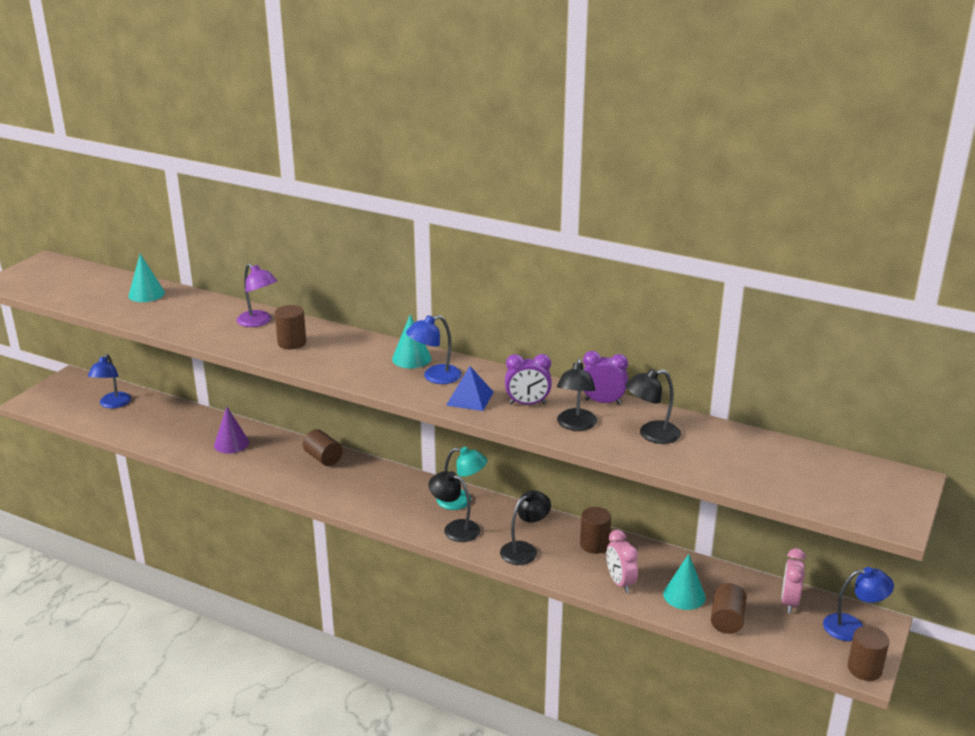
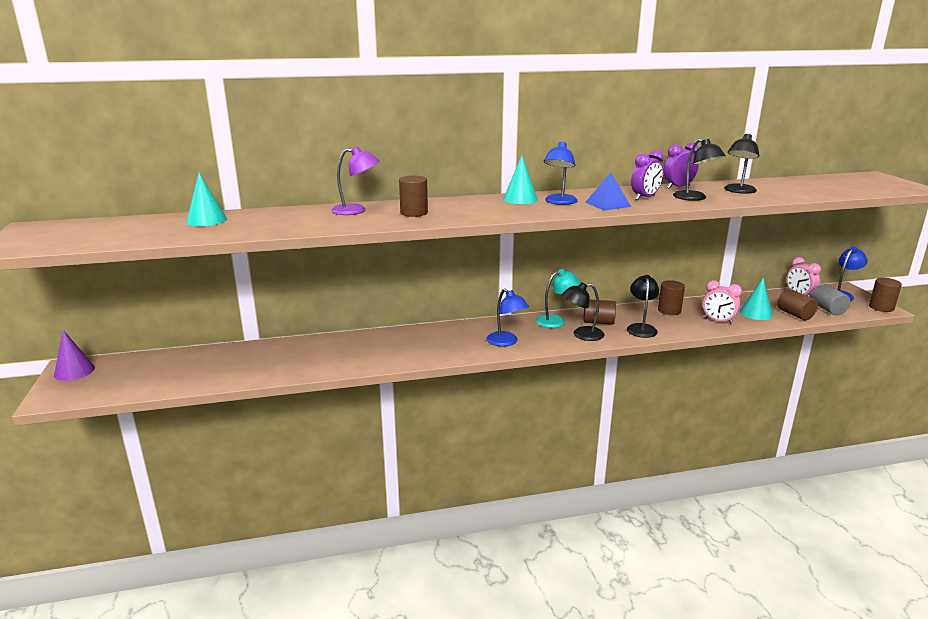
camera: 40 degrees left, 5 degrees down
blue lamp [88,354,131,408] -> blue lamp moved to [487,289,529,346]
purple cone [214,407,249,454] -> purple cone moved to [54,330,95,381]
brown cylinder [303,429,343,466] -> brown cylinder moved to [584,300,616,325]
none -> grey cylinder [811,284,851,315]

